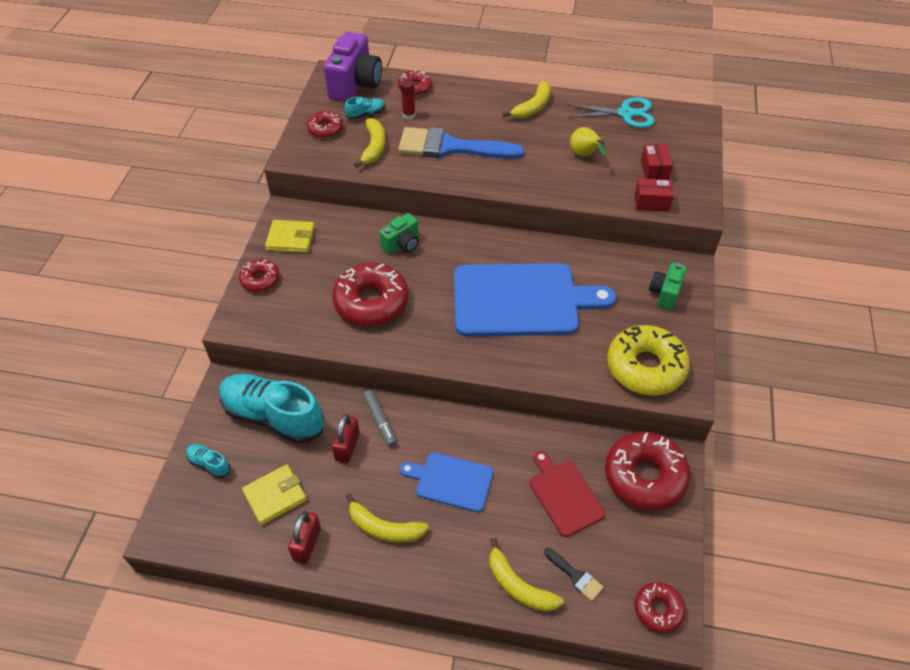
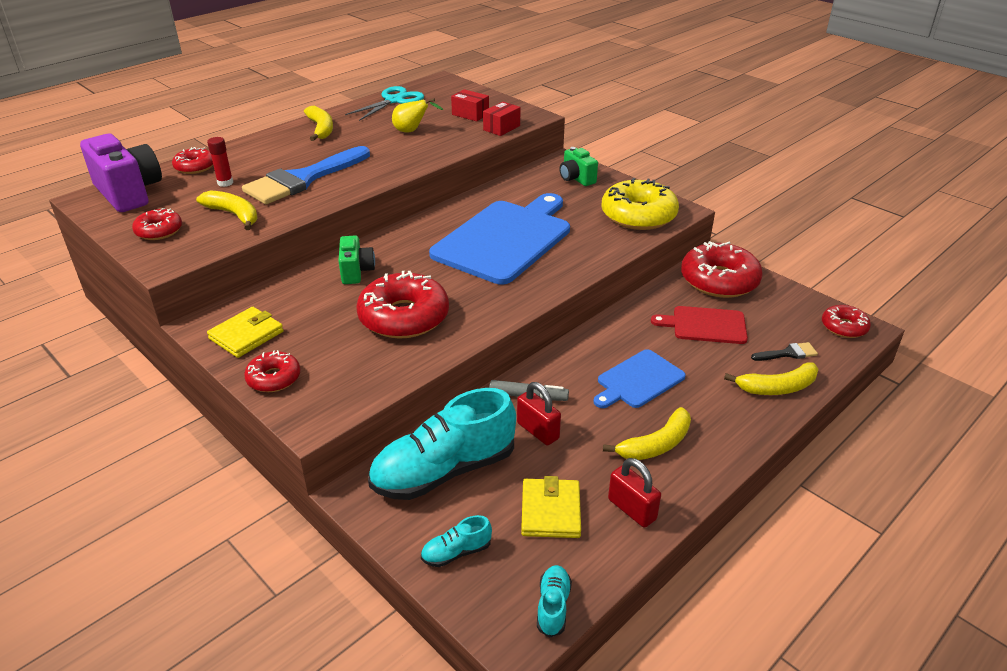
camera: 55 degrees left, 15 degrees down
turquoise shoe [344,97,385,120] -> turquoise shoe moved to [537,565,572,638]

